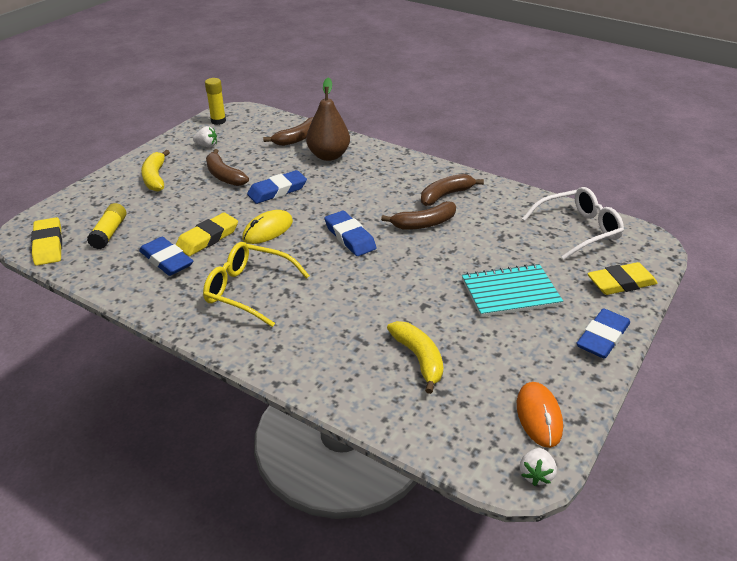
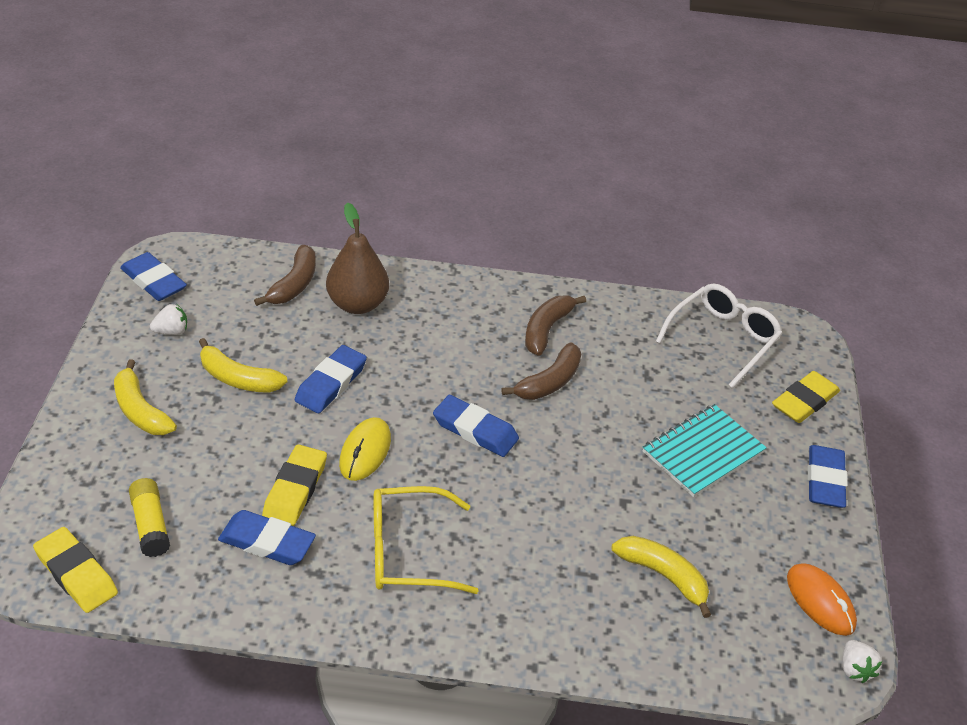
camera: 30 degrees left, 5 degrees up
yellow glue stick [205,78,226,125] -> blue eraser [120,252,187,301]
brown banana [206,149,249,186] -> yellow banana [199,338,287,393]

